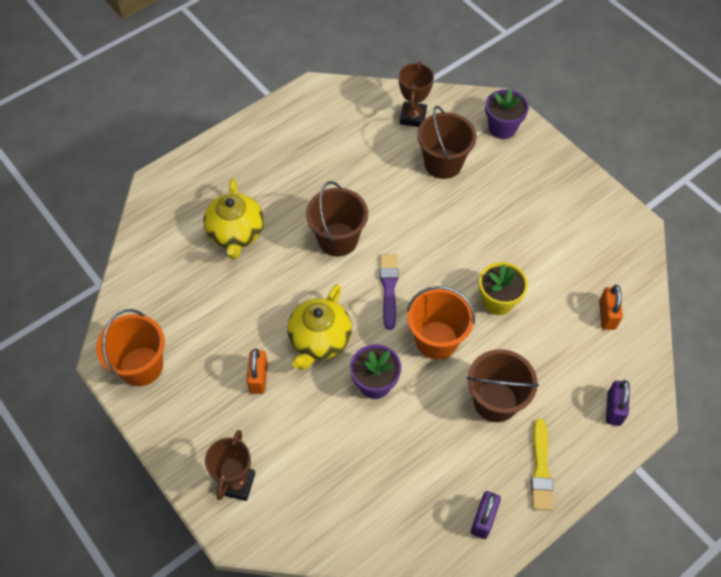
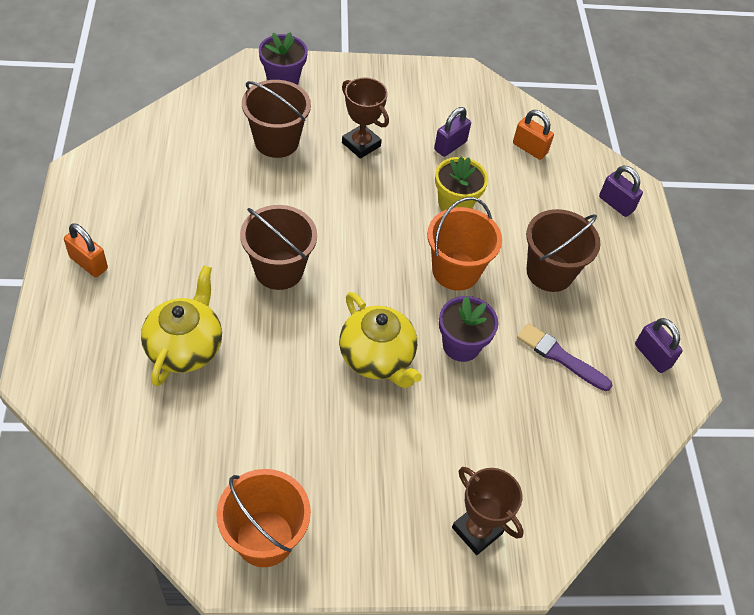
camera: 60 degrees left, 5 degrees down
yellow teapot [203,178,264,259] -> yellow teapot turned 105 degrees counterclockwise [141,265,222,386]
orange padlock [246,348,268,394] -> orange padlock moved to [64,223,108,277]
purple brush [380,254,399,330] -> purple brush moved to [517,323,612,391]
brown trophy [399,62,434,127] -> brown trophy moved to [342,77,389,159]
yellow brush [531,419,553,511] -> none
none -> purple padlock [434,107,471,157]

